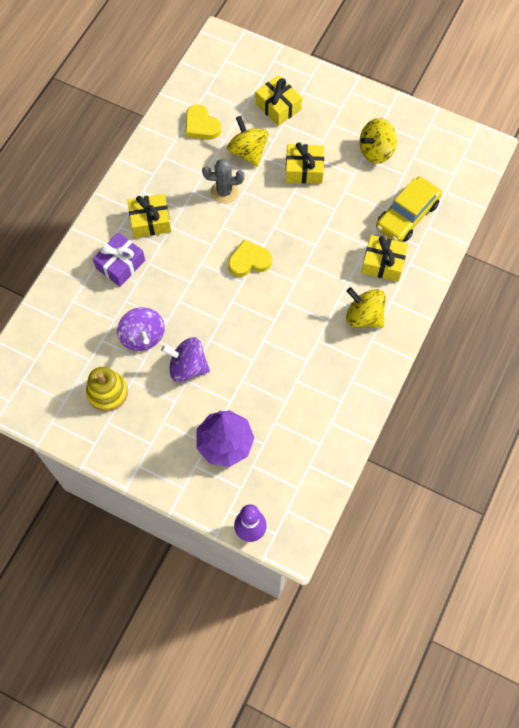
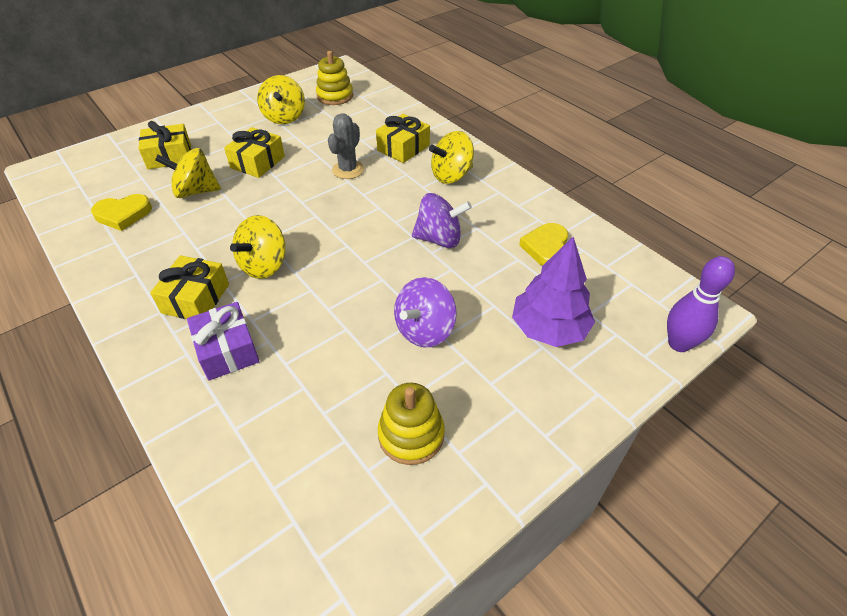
camera: 65 degrees left, 20 degrees down
purple spinning top [117,307,165,351] -> purple spinning top moved to [412,193,472,248]
grey cactus [202,159,244,204] -> grey cactus moved to [328,113,364,179]
yellow heart [228,240,272,277] -> yellow heart moved to [519,223,569,266]
yellow car [376,177,442,242] -> none
none -> yellow spinning top [230,215,286,279]
none -> yellow stacking toy [316,51,353,105]

